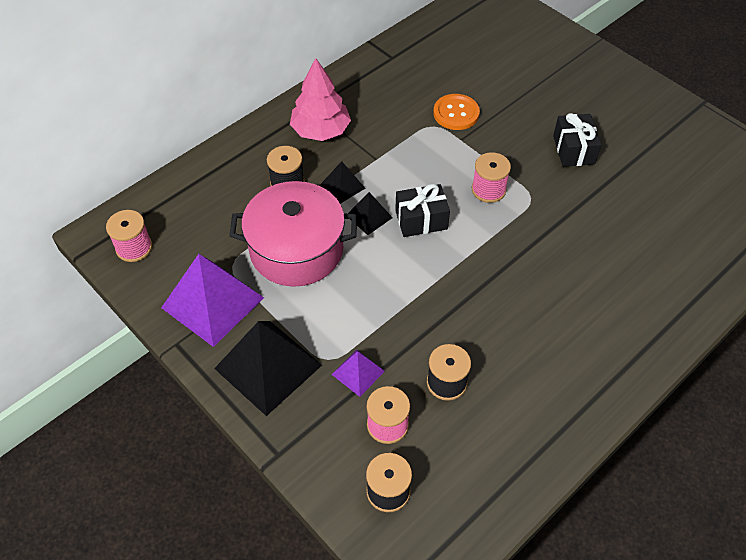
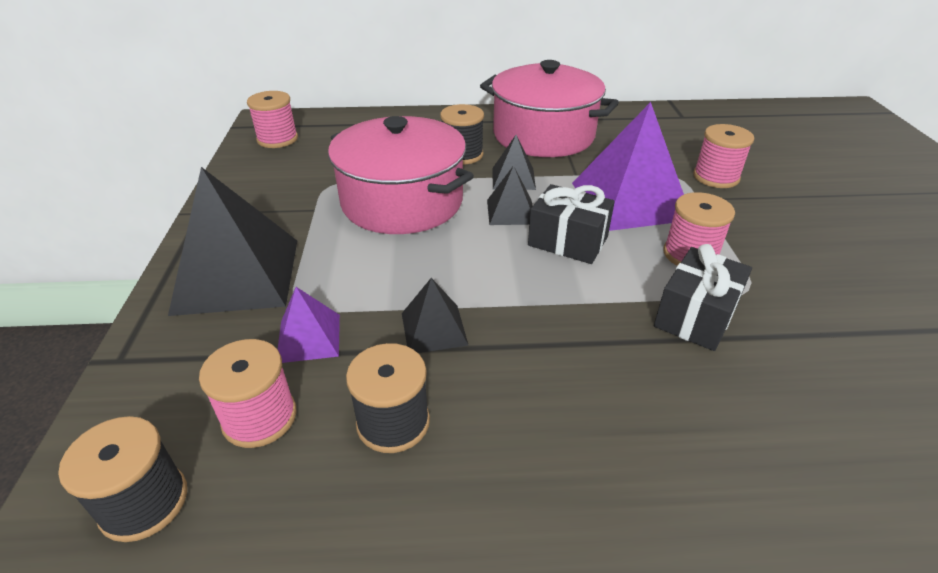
camera: 40 degrees right, 15 degrees down
purple pyramid [161,254,264,347] -> purple pyramid moved to [572,102,684,231]
pink tree [290,58,351,141] -> pink pot [480,60,619,157]
orange button [433,94,480,130] -> pink spool [693,124,754,188]
black gift [553,113,601,167] -> black gift moved to [654,244,752,351]
none -> black pyramid [402,278,469,353]

